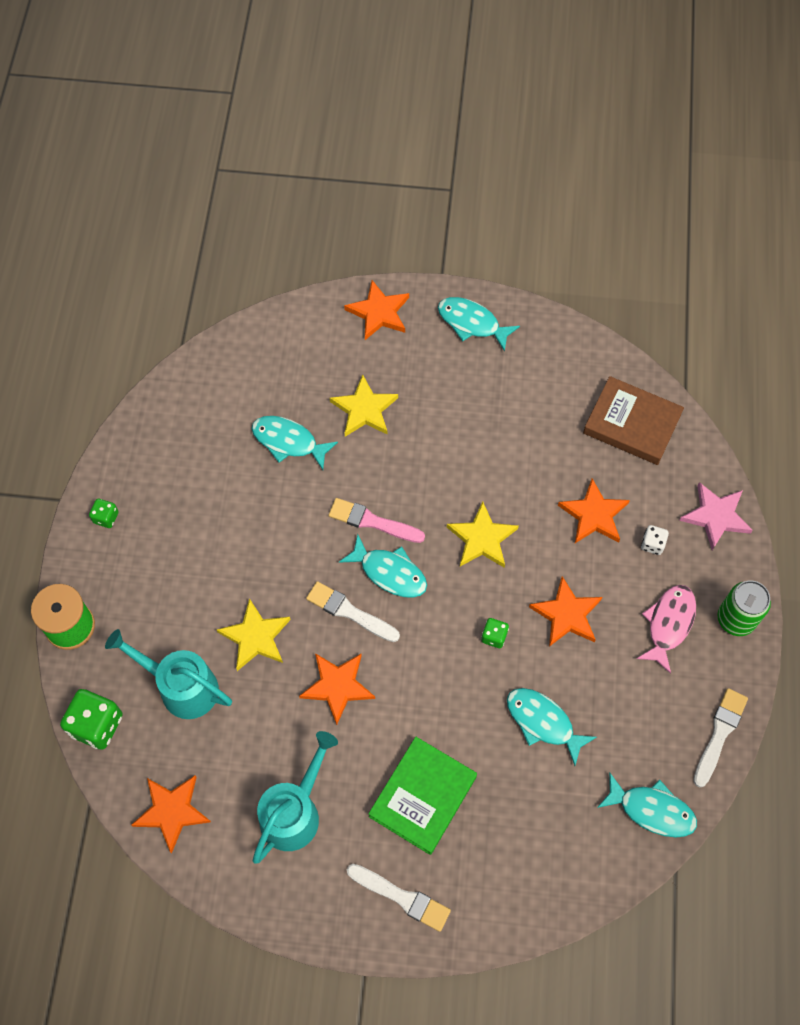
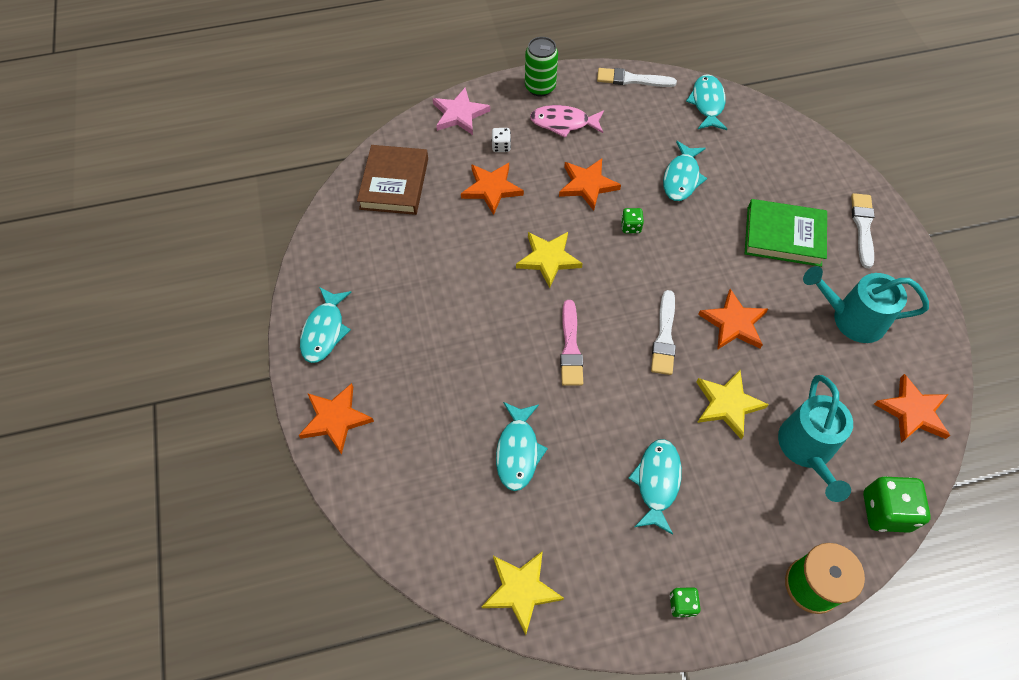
camera: 110 degrees left, 5 degrees down
yellow star [330,374,398,437] -> yellow star moved to [481,551,564,635]
turquoise fish [339,534,427,598] -> turquoise fish moved to [628,439,682,535]

